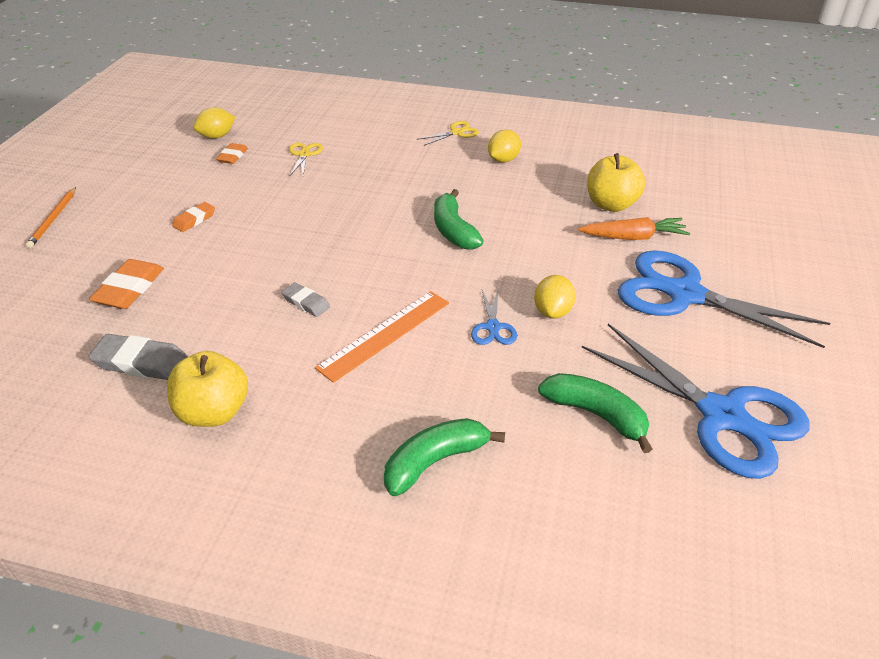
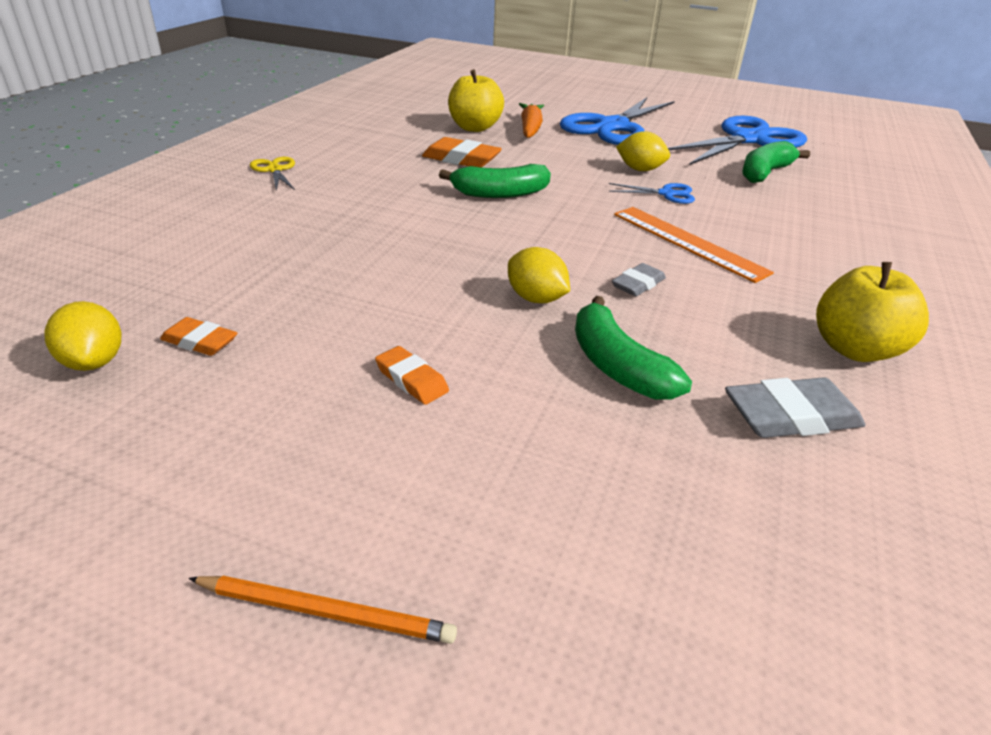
camera: 85 degrees left, 5 degrees down
grey eraser [88,334,188,380] -> grey eraser turned 60 degrees clockwise [725,377,865,438]
orange eraser [89,259,164,309] -> orange eraser moved to [422,137,502,167]
yellow scissors [289,143,323,177] -> none
green banana [384,418,505,496] -> green banana moved to [575,296,692,400]
yellow lemon [488,129,521,163] -> yellow lemon moved to [508,247,570,303]

